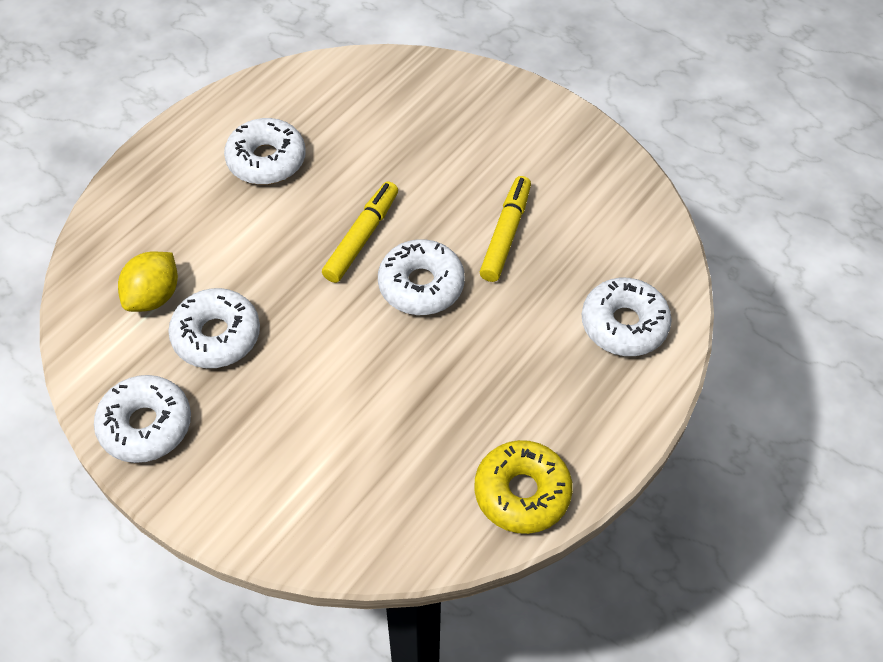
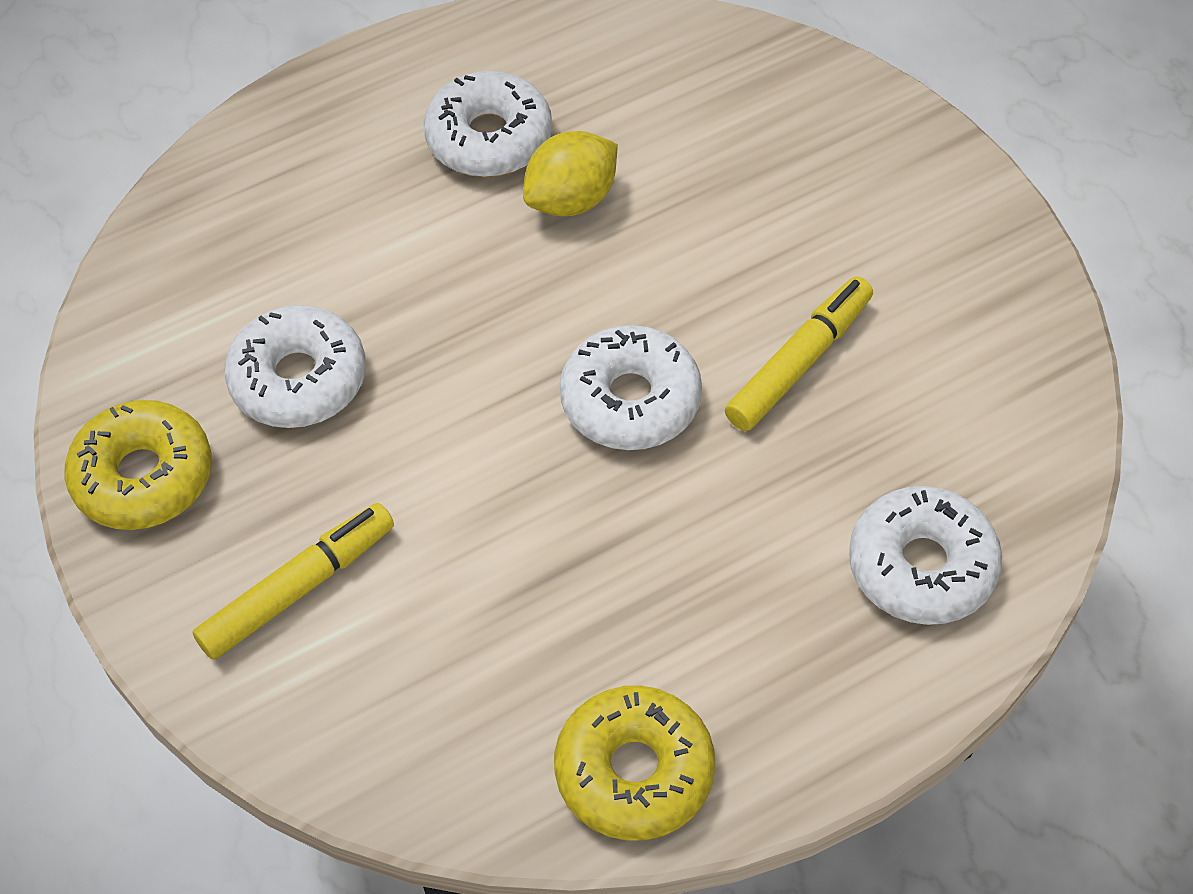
camera: 25 degrees right, 0 degrees up
white donut [94,375,191,463] -> yellow donut [64,400,212,530]
yellow lemon [118,252,178,312] -> yellow lemon moved to [523,131,617,216]
yellow marker [322,181,398,283] -> yellow marker moved to [192,503,394,660]

